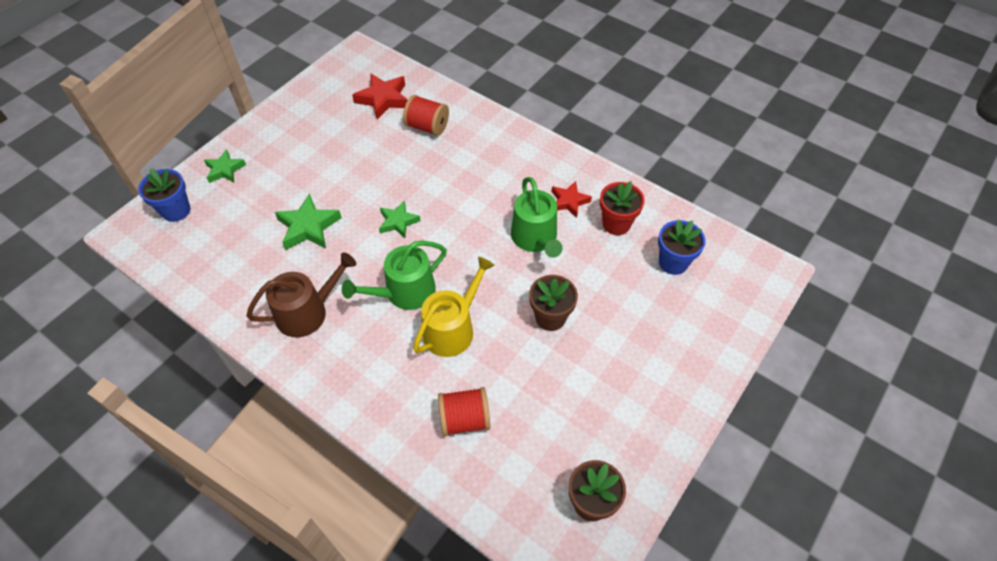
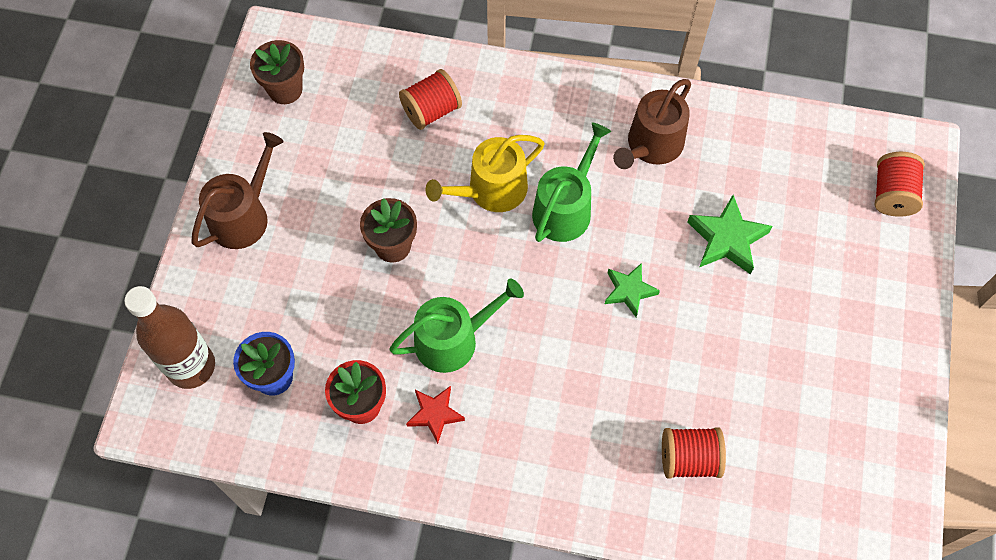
camera: 155 degrees right, 10 degrees up
blue flower pot [138,168,190,222] -> red spool [875,152,925,217]
green star [204,149,246,183] -> none
red star [352,73,408,120] -> none
yellow watering can [413,257,495,357] -> yellow watering can turned 45 degrees clockwise [425,135,544,212]
green watering can [511,177,563,258] -> green watering can turned 105 degrees clockwise [389,279,524,373]
none -> brown bottle [124,286,215,389]
none -> brown watering can [191,132,283,249]

